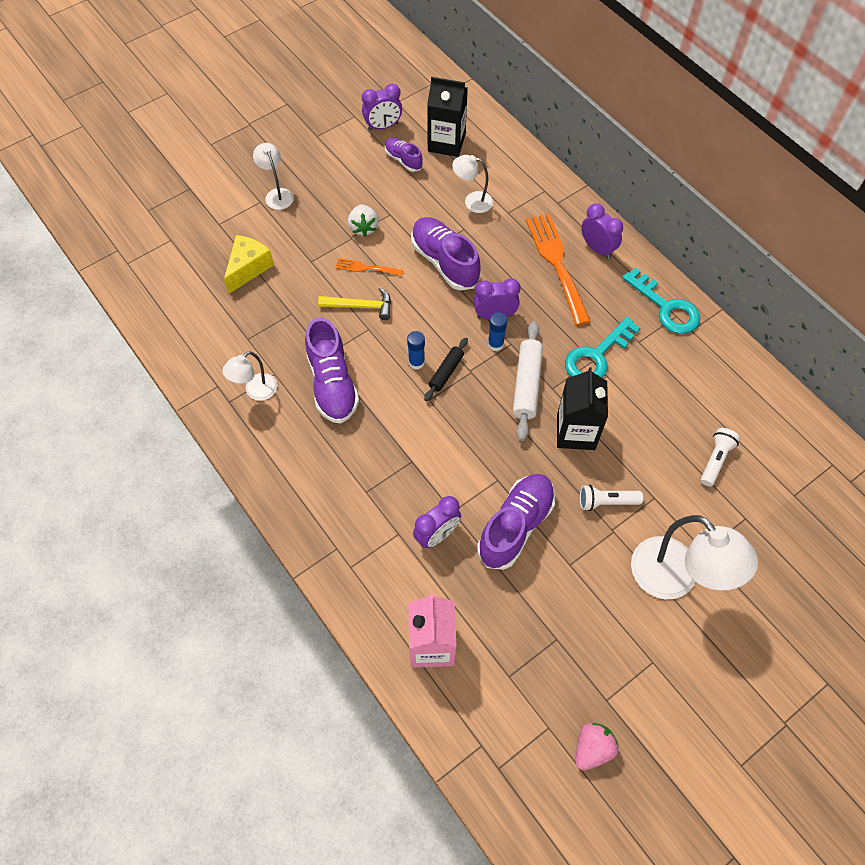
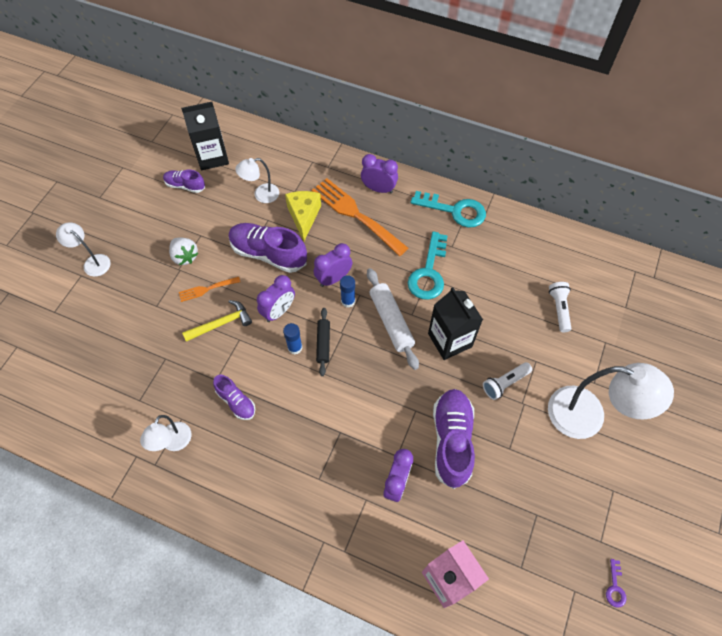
camera: 30 degrees left, 0 degrees up
yellow cheese [224,235,274,294] -> yellow cheese moved to [285,191,321,242]
purple shoe [305,318,359,424] -> purple shoe [213,375,255,420], size x0.55
purple clock [362,84,402,131] -> purple clock moved to [257,275,295,322]
pink strawberry [575,722,619,770] -> purple key [606,559,627,608]

